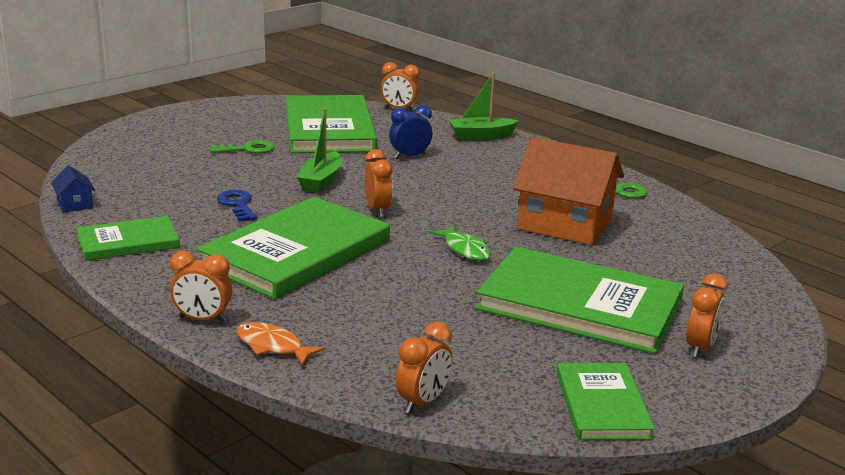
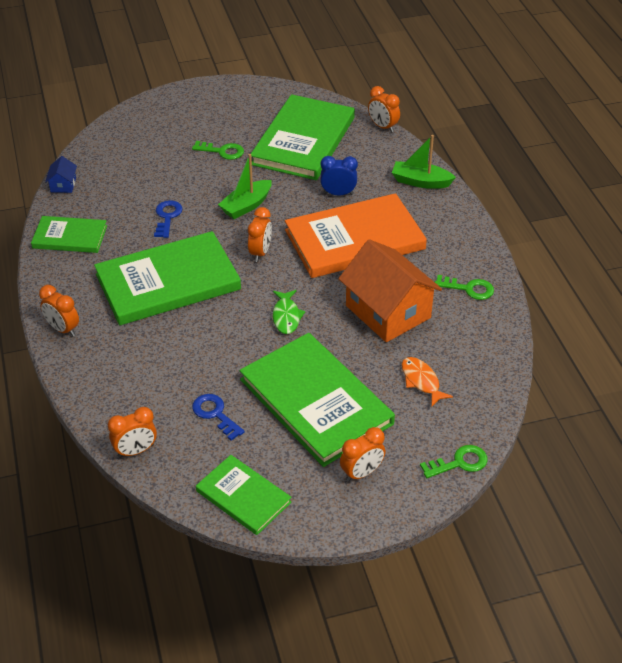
camera: 30 degrees right, 20 degrees up
orange fish [237,322,325,365] -> orange fish moved to [402,357,453,406]
green book [557,363,655,440] -> green book turned 75 degrees counterclockwise [196,455,291,535]
none -> blue key [192,394,245,441]
none -> orange book [285,193,427,278]
none -> green key [420,445,488,478]

